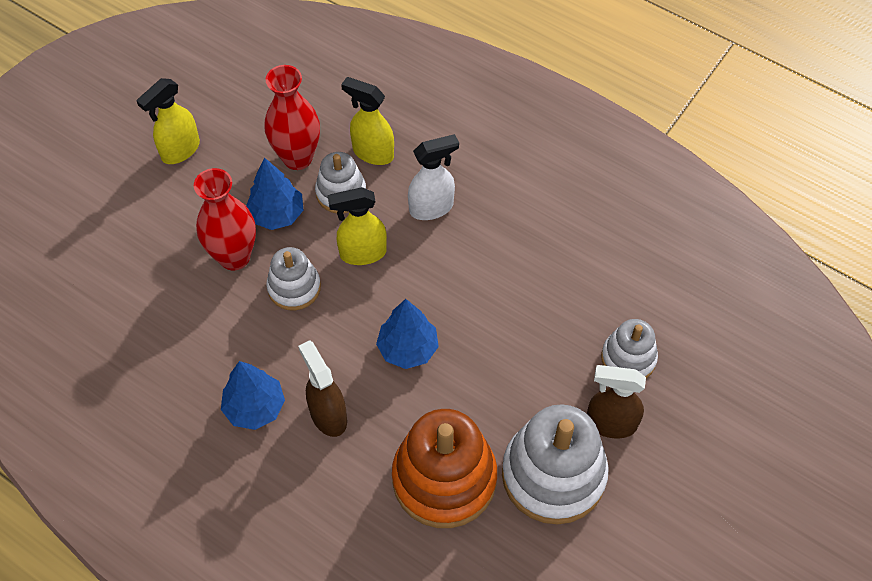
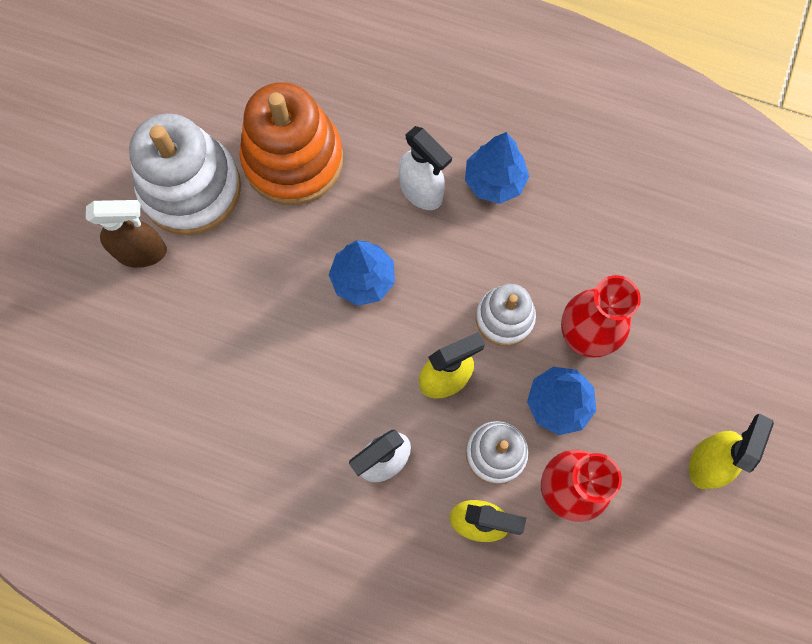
camera: 165 degrees right, 15 degrees up
brown spray bottle [298,340,347,437] -> white spray bottle [399,126,452,210]
white stacking toy [601,319,658,379] -> none

